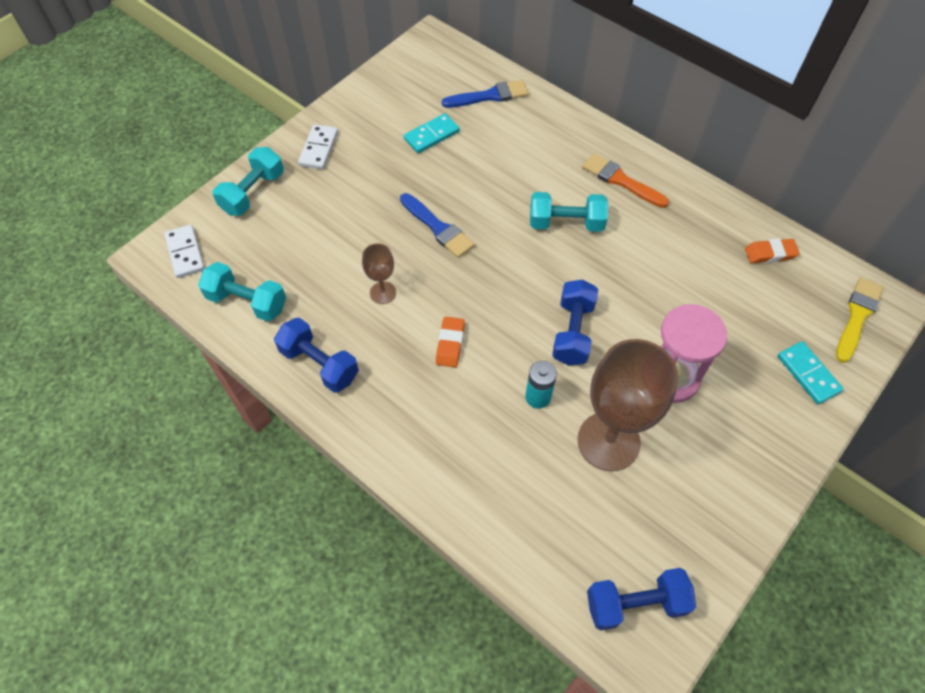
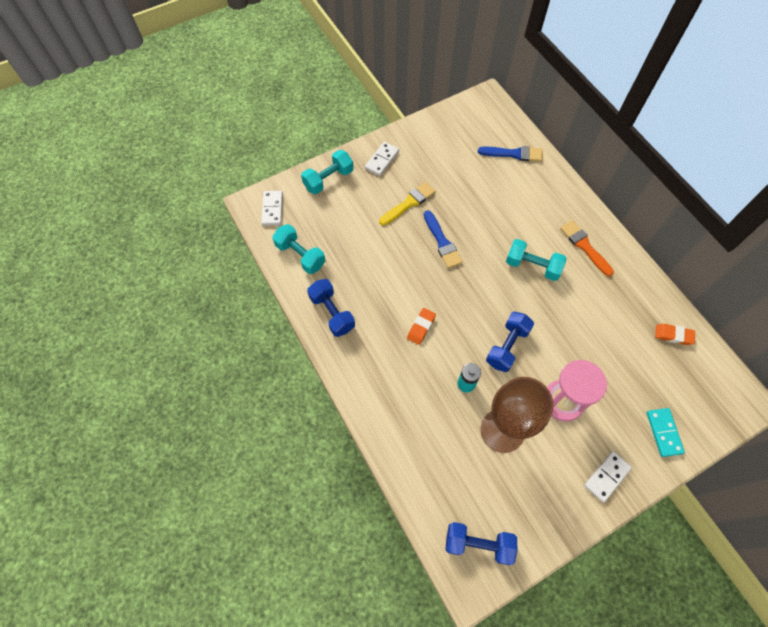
camera: 20 degrees right, 5 degrees up
brown goblet [362,243,396,304] -> none
turquoise domino [404,113,460,153] -> none
yellow brush [836,277,883,363] -> yellow brush moved to [379,182,436,226]
none -> white domino [584,451,632,502]

